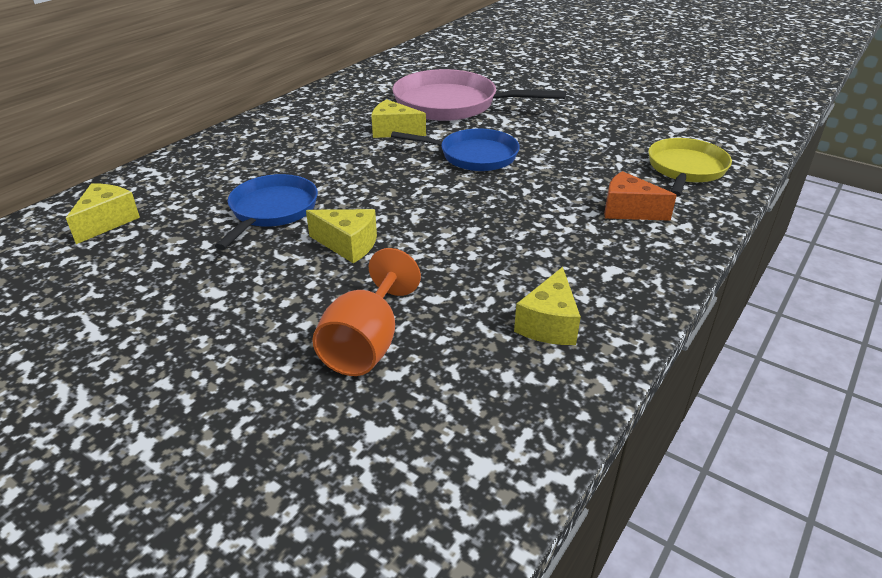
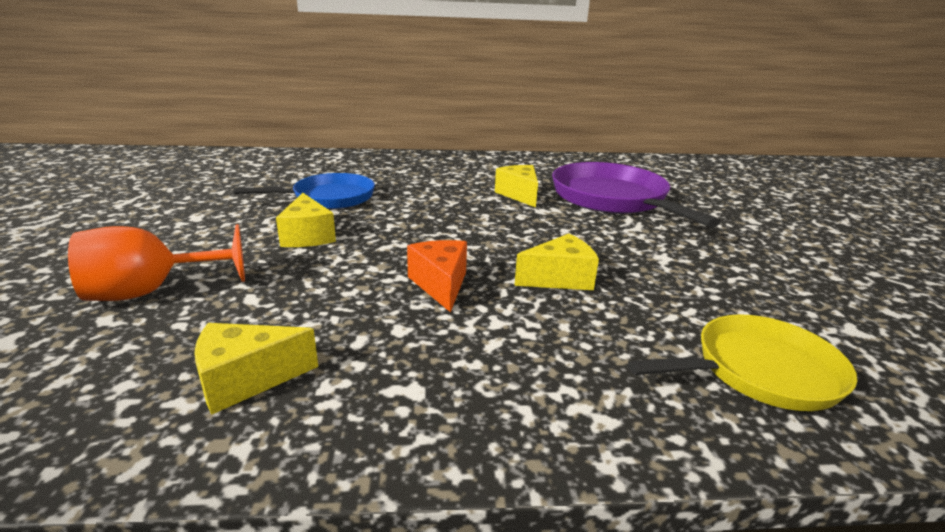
camera: 50 degrees right, 10 degrees down
yellow cheese [66,183,140,244] -> yellow cheese moved to [514,234,599,290]
blue pan [391,128,520,171] -> none
pink pan [392,69,566,121] -> purple pan [552,162,721,228]
orange cheese [604,171,677,221] -> orange cheese moved to [407,240,467,313]

